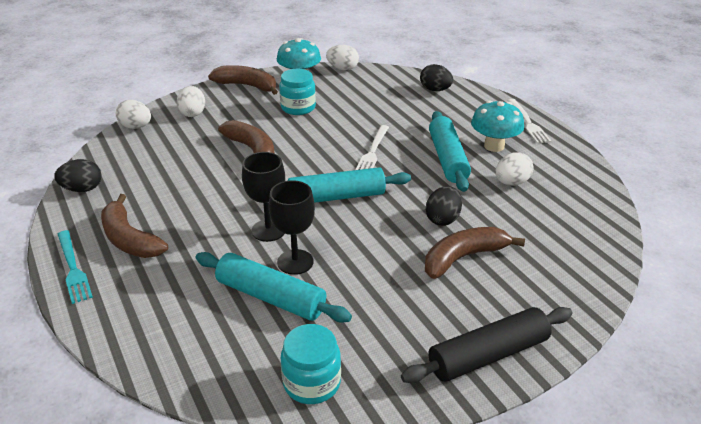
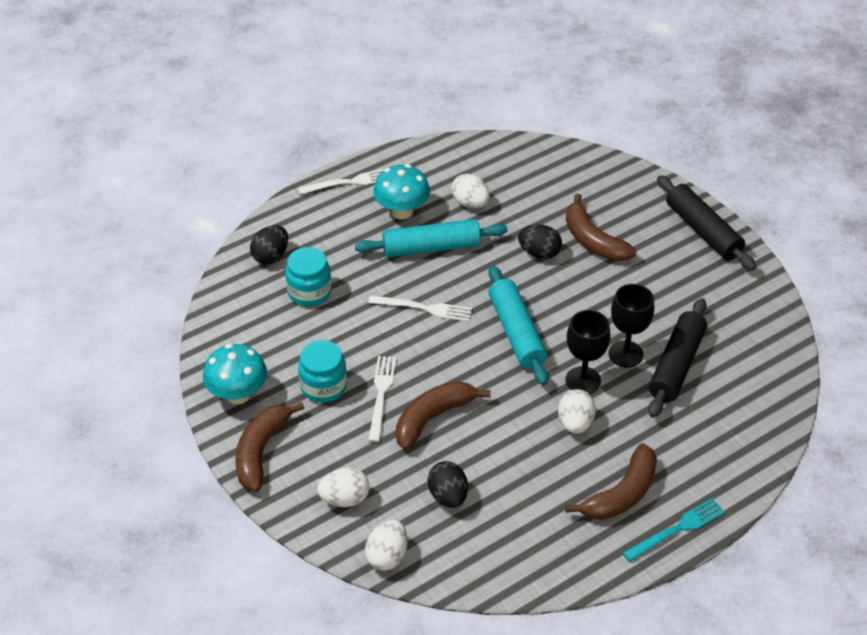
camera: 95 degrees left, 10 degrees up
black egg [54,159,102,192] -> black egg moved to [428,461,468,508]
turquoise rolling pin [196,252,352,323] -> black rolling pin [648,298,707,418]
turquoise jar [281,324,341,404] -> turquoise jar moved to [285,247,332,306]
white egg [326,45,359,70] -> white egg moved to [558,389,596,434]
none -> white fork [368,356,396,442]

